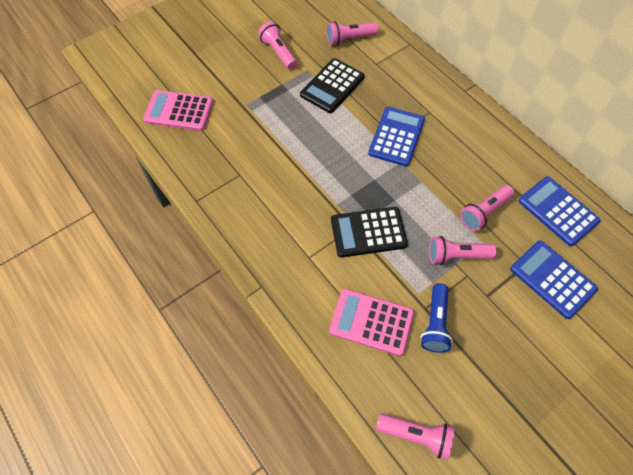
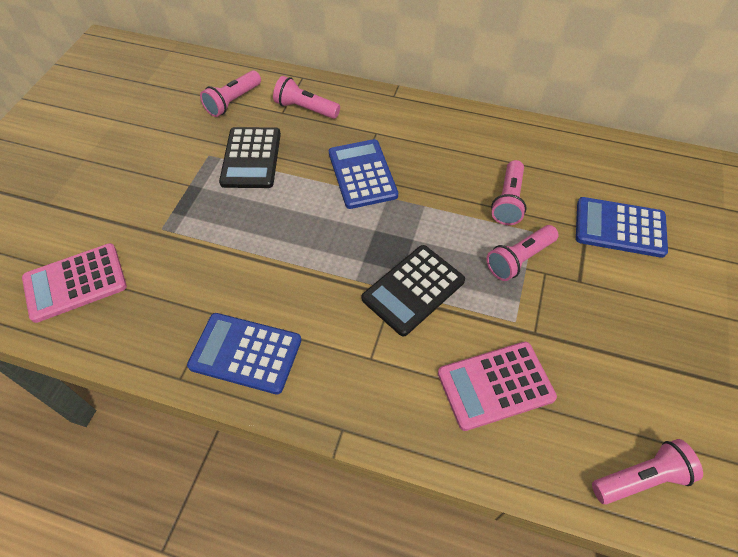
camera: 35 degrees left, 5 degrees down
pink flashlight [258,21,297,69] -> pink flashlight moved to [273,76,340,119]
blue flashlight [420,283,453,353] -> none
blue calculator [519,176,601,246] -> blue calculator moved to [187,313,301,395]

